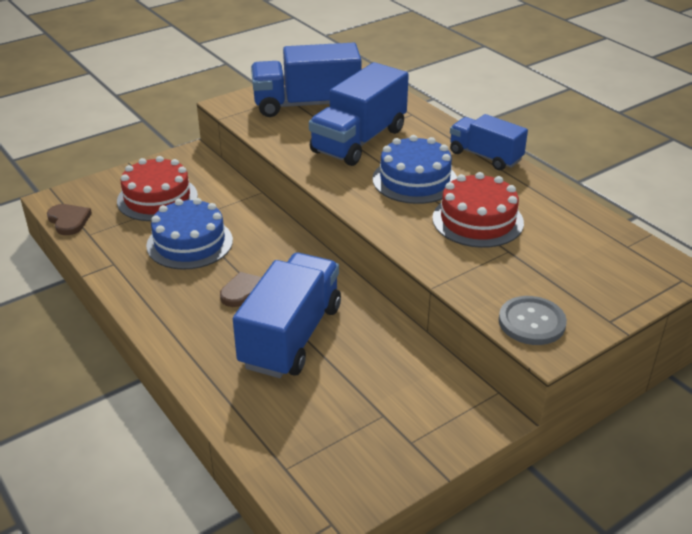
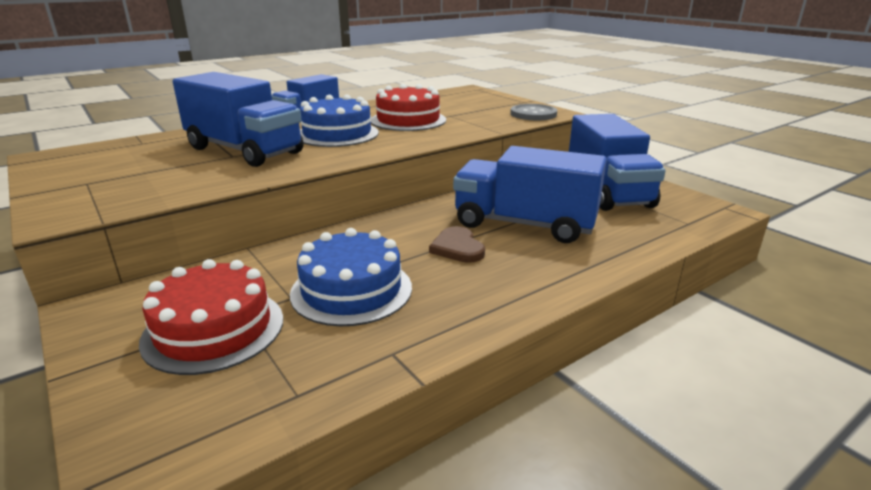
camera: 90 degrees left, 10 degrees down
brown heart [47,204,92,235] -> none
blue truck [251,43,362,117] -> blue truck moved to [569,114,666,211]

